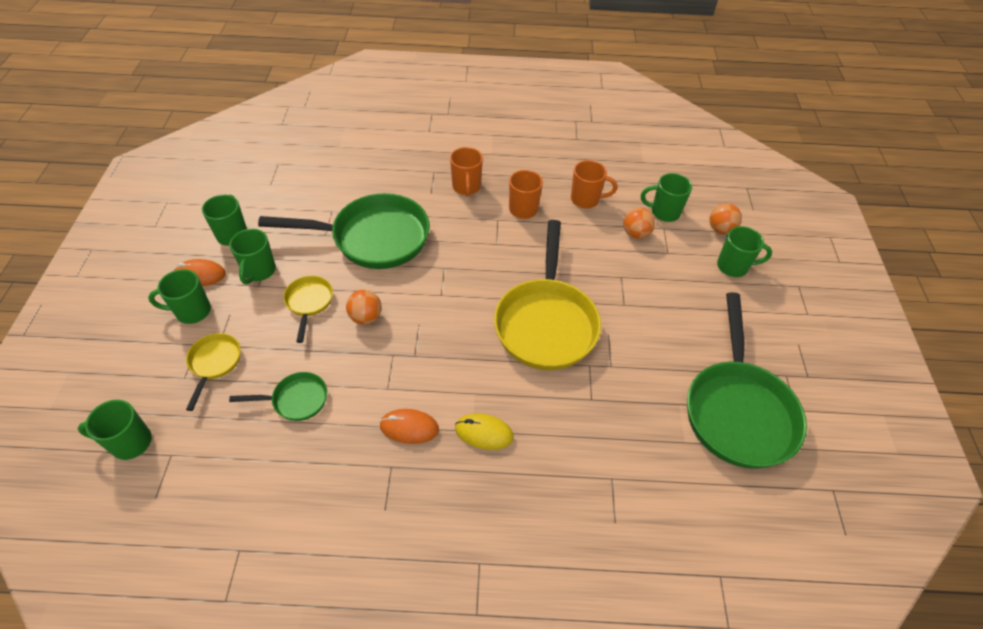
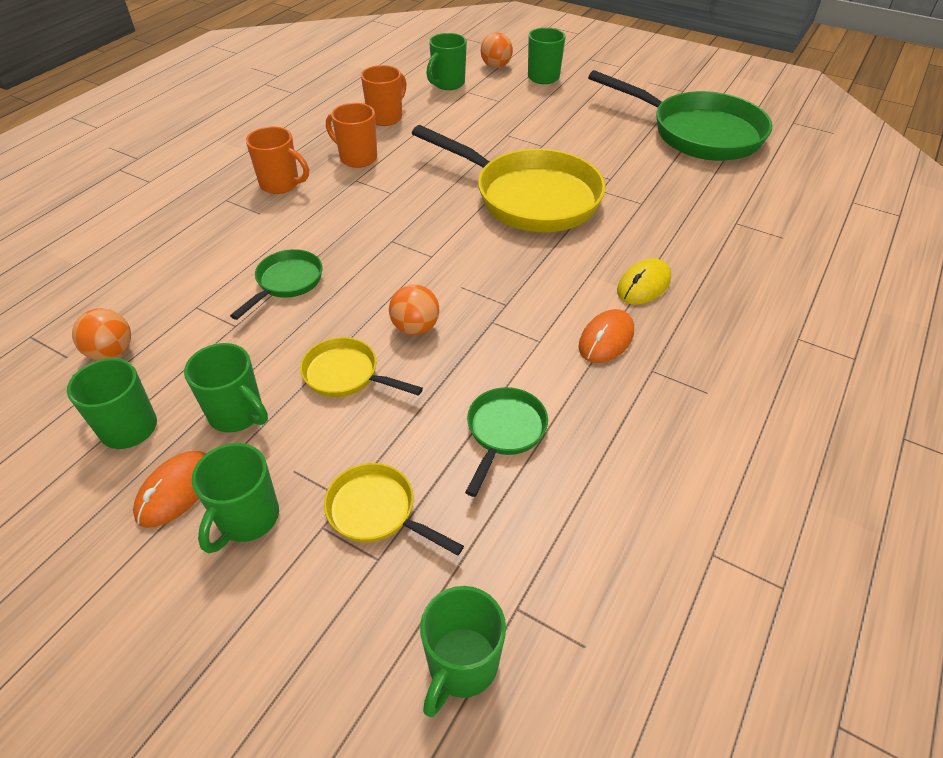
camera: 60 degrees left, 5 degrees down
green pan [258,193,430,269] -> green pan [230,249,322,320], size x0.47
orange ball [623,208,655,239] -> orange ball moved to [72,308,131,360]

